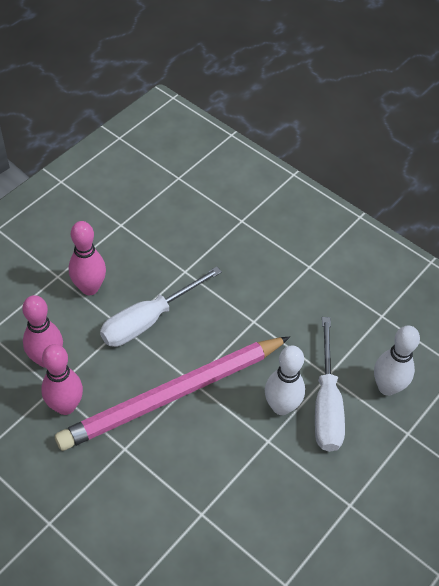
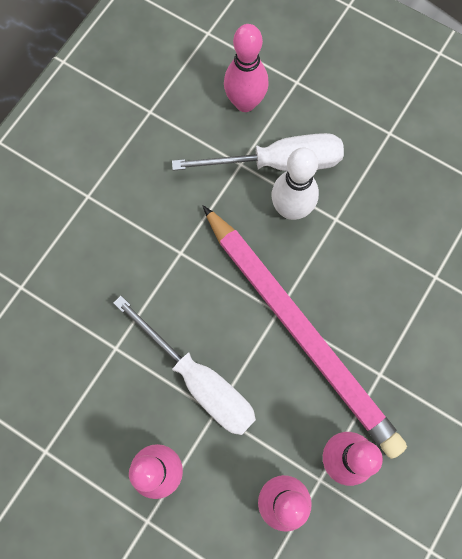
camera: 95 degrees left, 20 degrees up
white bowling pin [374,326,420,396] -> pink bowling pin [224,24,269,112]

